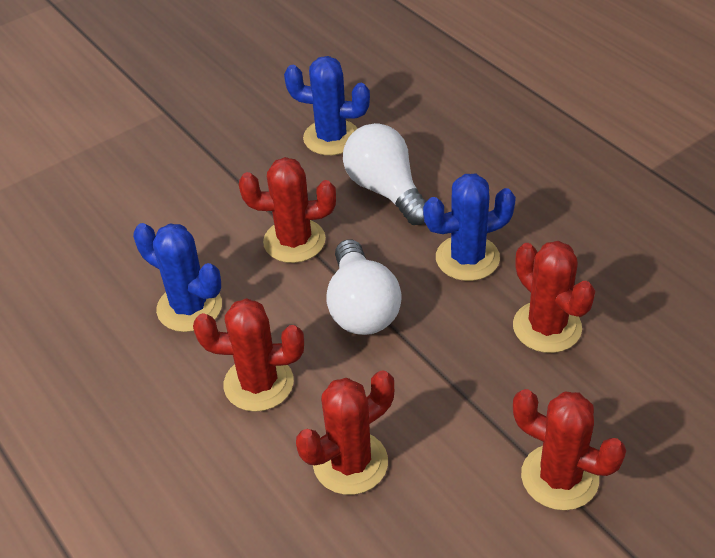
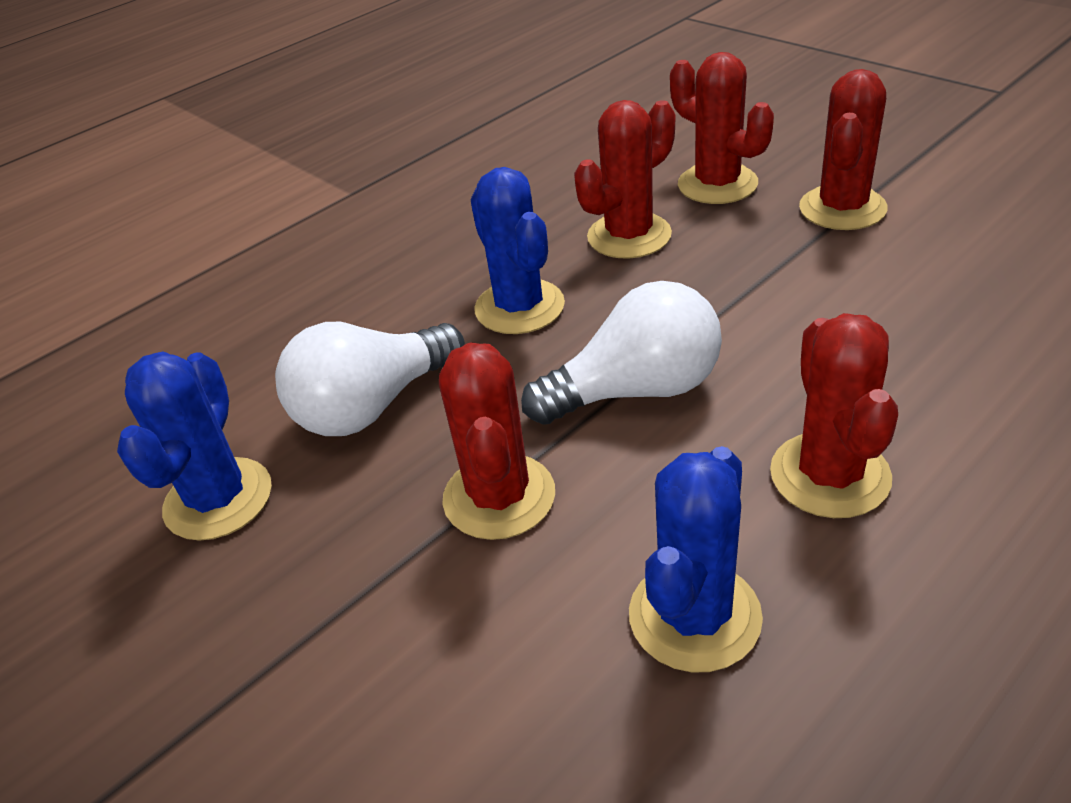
camera: 95 degrees left, 5 degrees down
red cactus [296,370,394,495] -> red cactus moved to [670,52,774,204]

